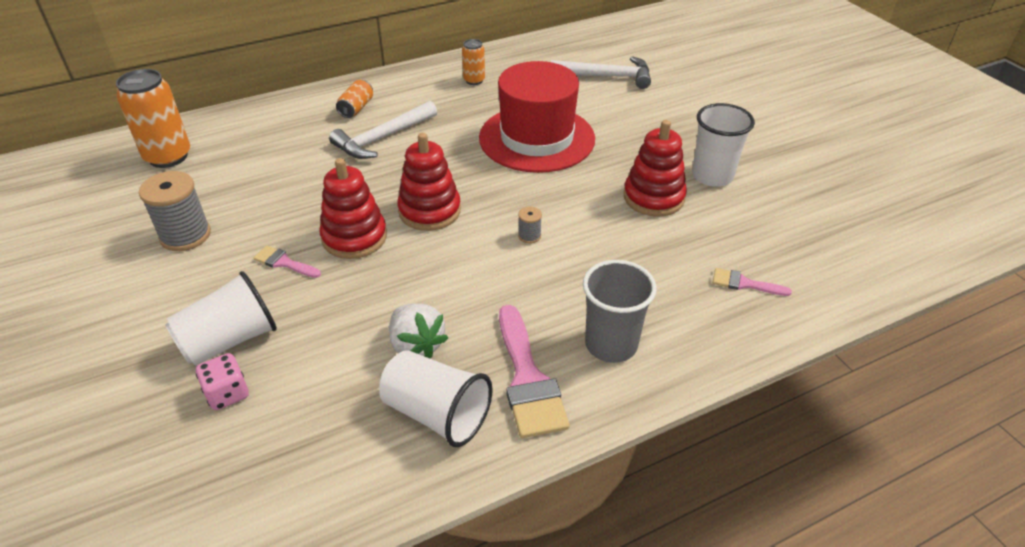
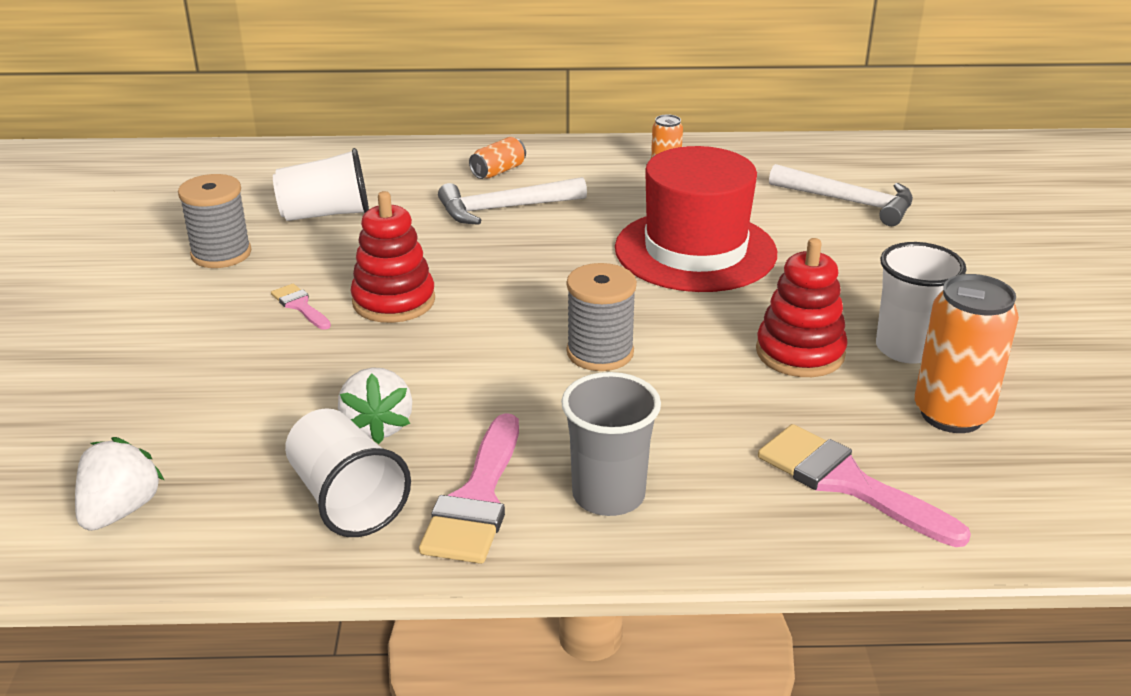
camera: 25 degrees right, 10 degrees down
orange can [116,69,190,168] -> orange can moved to [915,274,1019,433]
white cup [165,271,277,366] -> white cup moved to [273,148,369,221]
pink dice [196,353,249,410] -> none
red stacking toy [397,133,461,231] -> none
grey spool [518,207,542,243] -> grey spool [567,263,637,371], size x2.14
pink brush [713,268,792,296] -> pink brush [758,424,971,547], size x1.95
none -> white strawberry [75,437,165,531]

